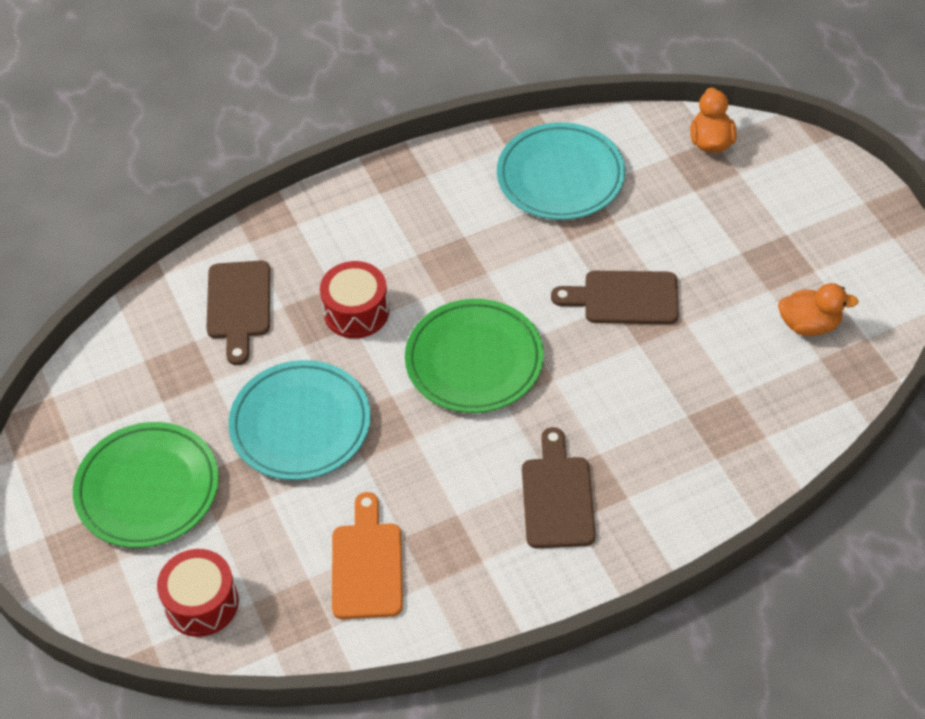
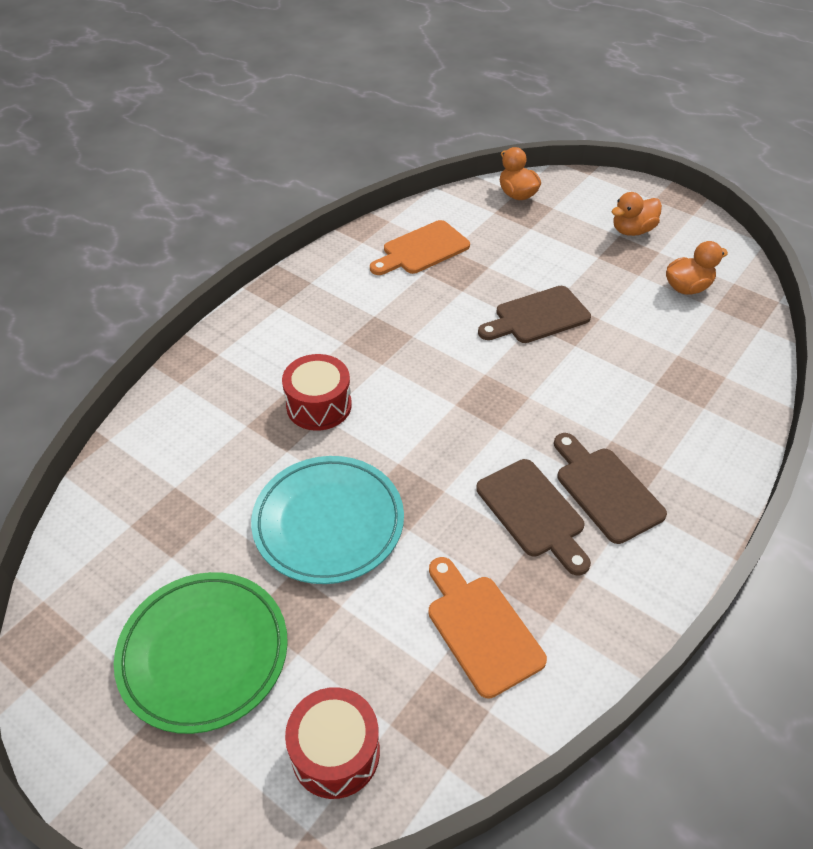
camera: 30 degrees left, 5 degrees down
brown cutting board [206,261,270,365] -> brown cutting board moved to [476,459,591,576]
green plate [405,299,544,413] -> none
turquoise plate [497,122,625,220] -> orange cutting board [370,220,470,275]
none -> orange duck [612,192,662,236]

